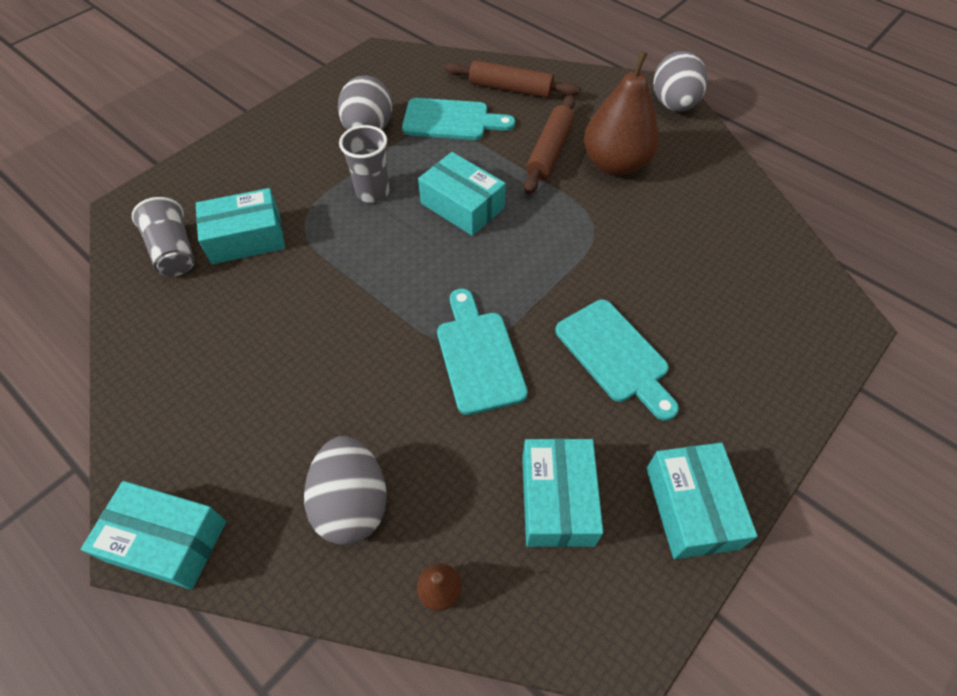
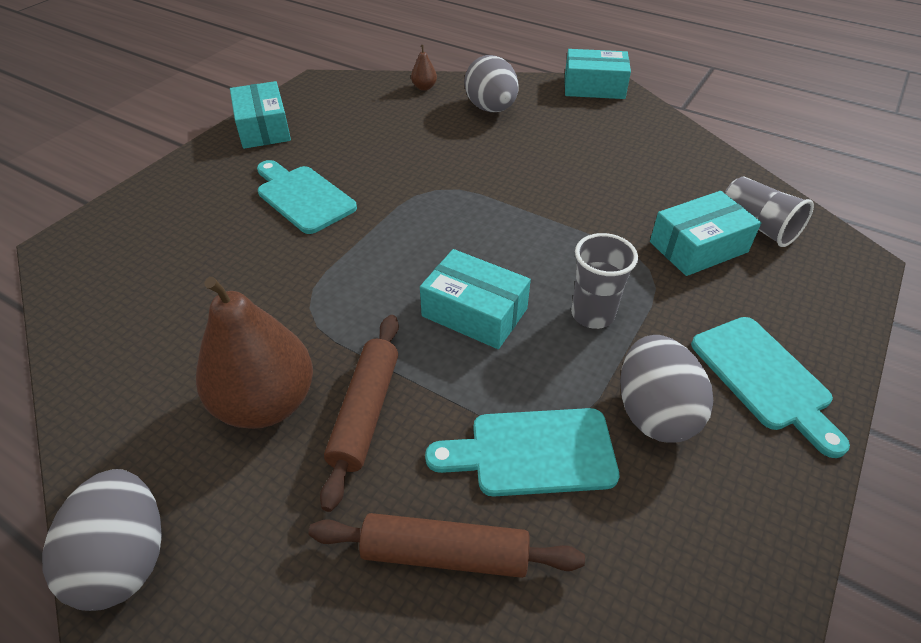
camera: 170 degrees right, 10 degrees down
turquoise cutting board [437,288,528,415] -> turquoise cutting board moved to [691,317,850,458]
turquoise box [522,438,603,547] -> none

